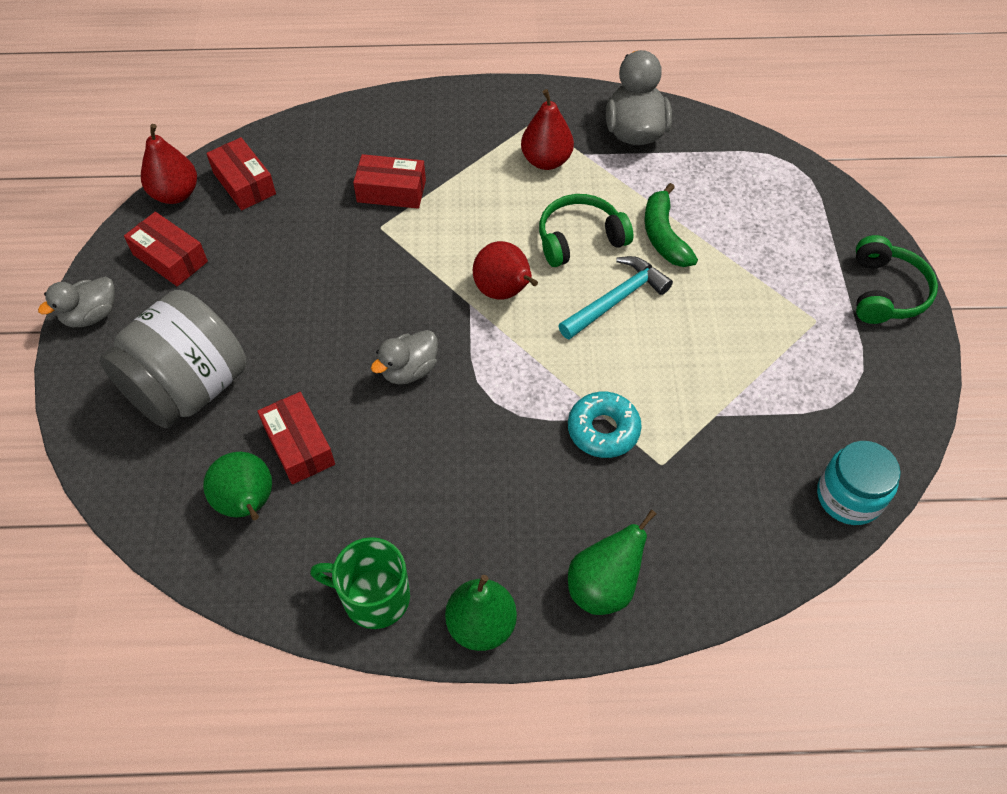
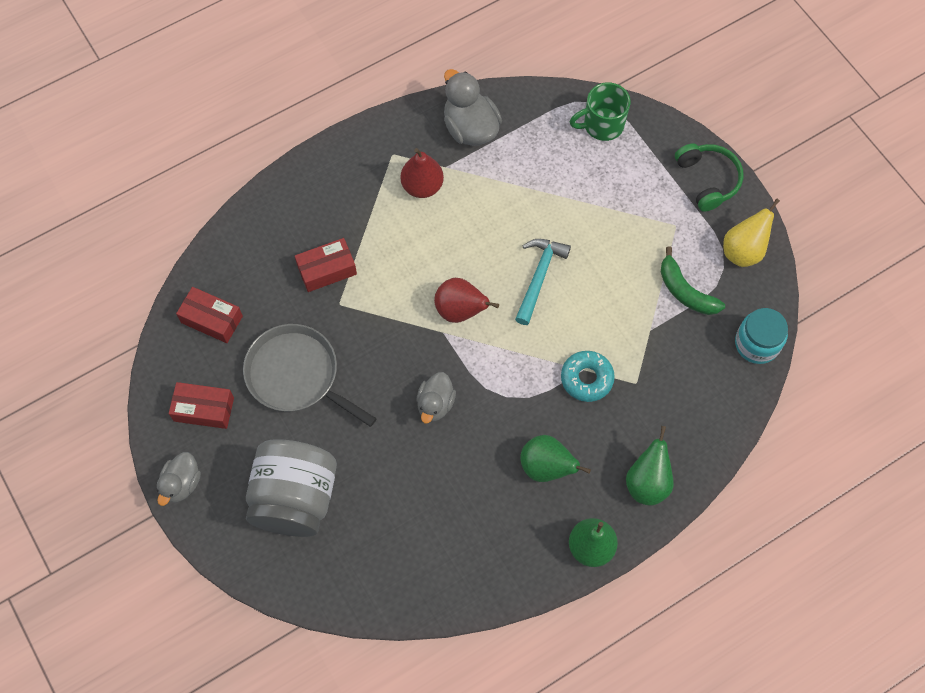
camera: 30 degrees left, 10 degrees up
red pear [141,124,197,204] -> none
green pear [203,452,272,520] -> green pear moved to [520,435,591,482]
red box [257,392,335,484] -> none
green mug [310,537,410,629] -> green mug moved to [570,82,631,141]
green headphones [539,194,633,267] -> none
green banana [644,183,698,267] -> green banana moved to [661,246,725,315]
none -> grey pan [243,324,377,427]
none -> yellow pear [723,198,780,267]

